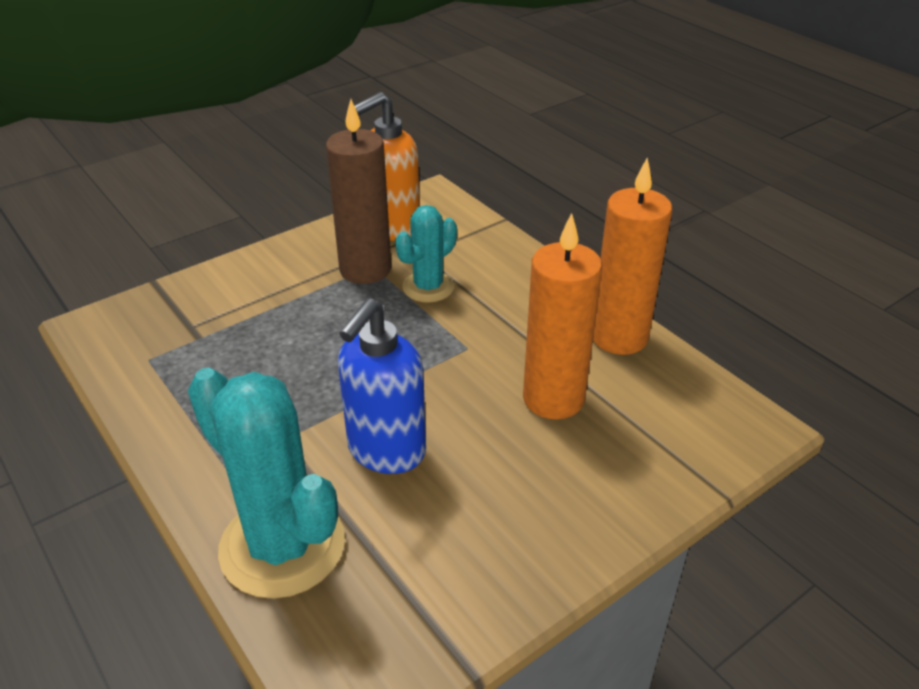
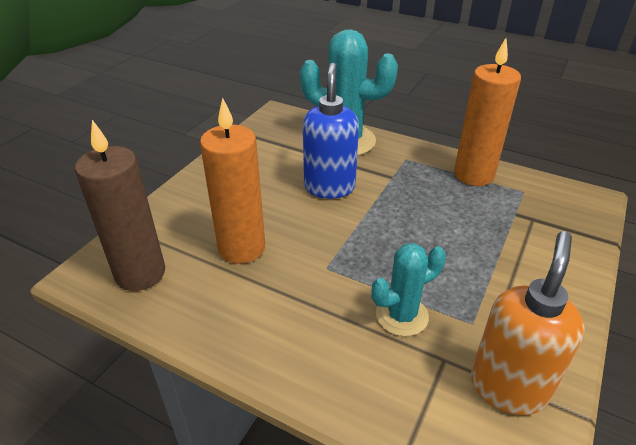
camera: 155 degrees right, 0 degrees up
brown candle [326,99,391,284] -> brown candle moved to [75,120,165,291]
turquoise cactus [395,205,457,303] -> turquoise cactus turned 45 degrees clockwise [371,243,446,336]
orange candle [593,158,672,355] -> orange candle moved to [454,38,521,186]

